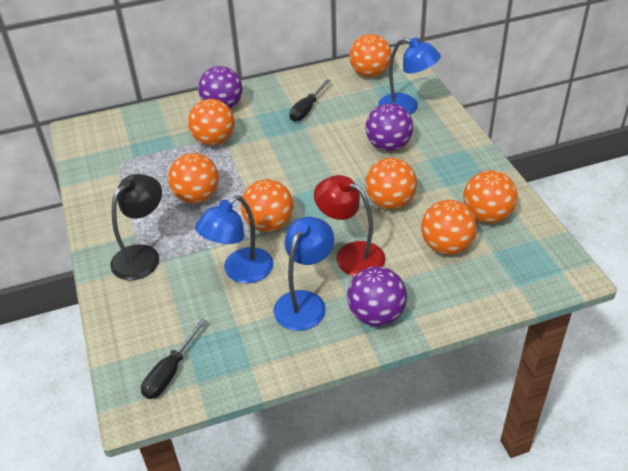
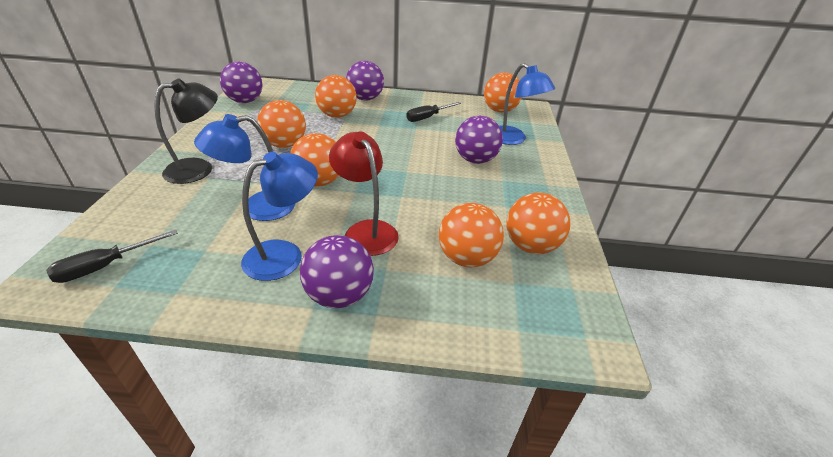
camera: 20 degrees right, 5 degrees down
orange ball [365,158,417,209] -> none
none -> purple ball [220,62,263,103]

